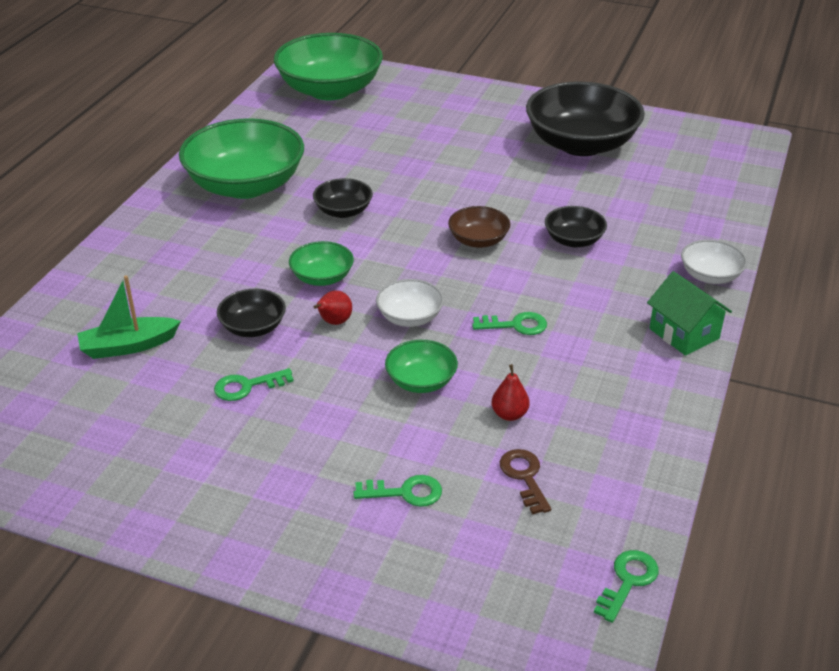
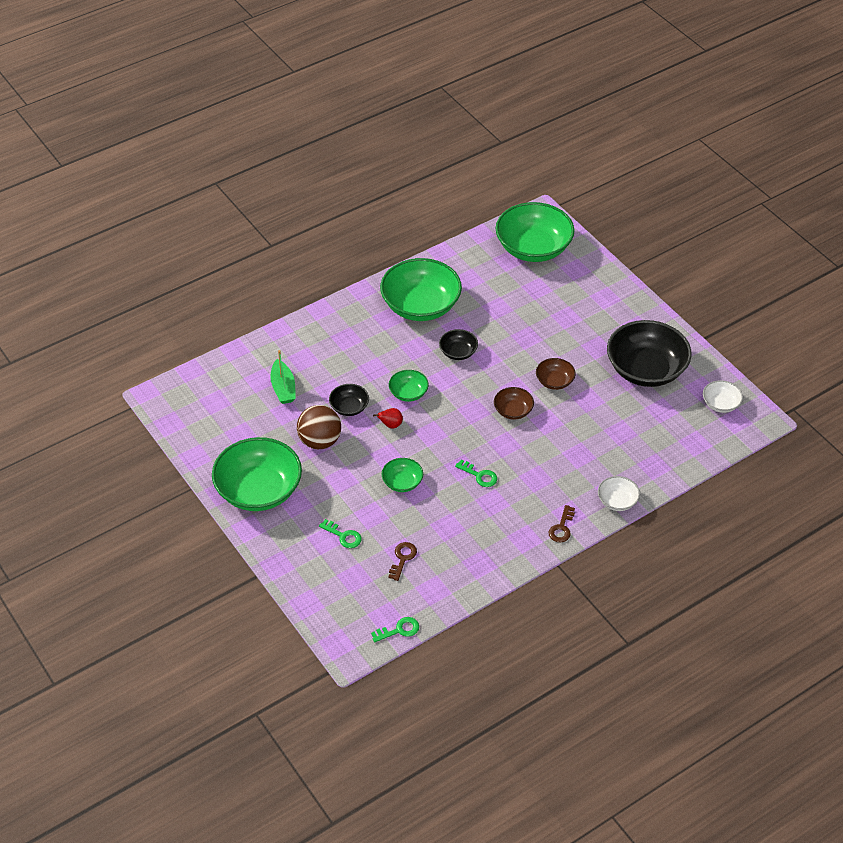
camera: 35 degrees right, 10 degrees up
green boat [77,275,181,359] -> green boat turned 120 degrees counterclockwise [270,350,296,404]
green key [214,368,294,401] -> brown ball [297,405,341,449]
white bowl [376,279,444,327] -> white bowl moved to [703,380,743,413]
red pear [492,364,530,421] -> none
black bowl [545,206,607,247] -> none
green house [647,271,732,356] -> brown key [548,505,575,542]
none -> green bowl [212,437,302,511]
none -> brown bowl [536,358,576,390]

